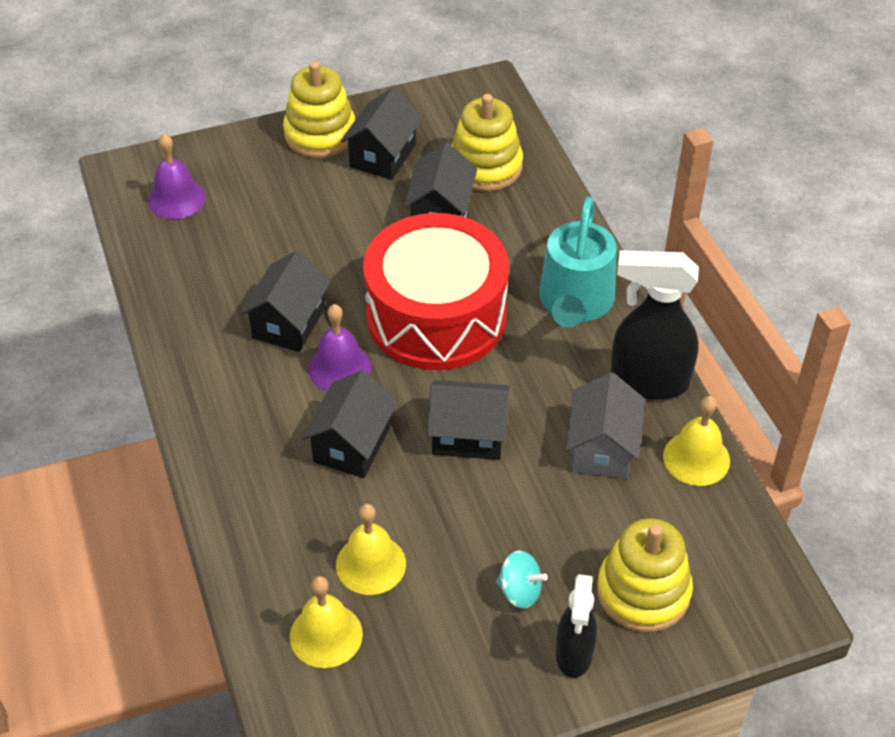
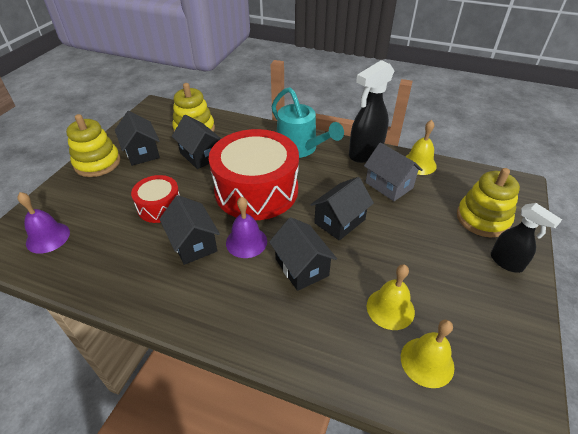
camera: 50 degrees left, 5 degrees down
turquoise spinning top [496,550,548,609] -> none
none -> red drum [131,175,180,223]

